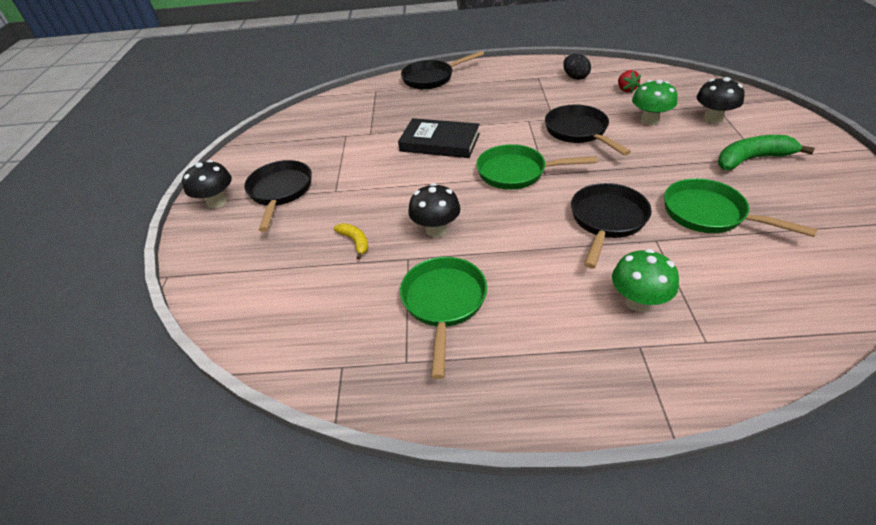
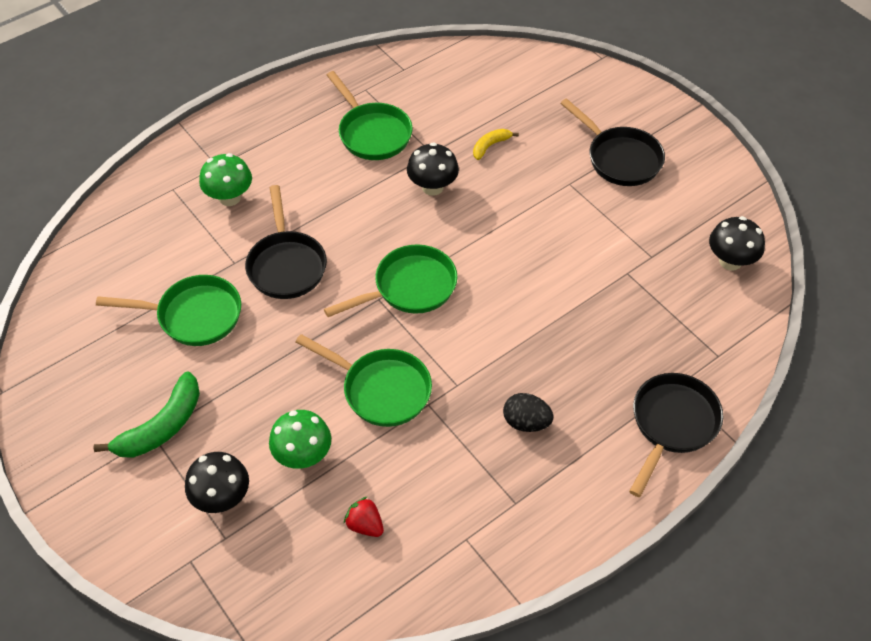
camera: 140 degrees right, 10 degrees up
black mushroom [182,160,232,209] -> black mushroom moved to [709,216,765,271]
yellow banana [334,223,368,260] -> yellow banana turned 120 degrees clockwise [473,129,519,160]
black book [398,118,480,158] -> none
black pan [545,104,631,156] -> green pan [296,334,432,427]
black egg [563,54,591,80] -> black egg moved to [503,393,554,432]

